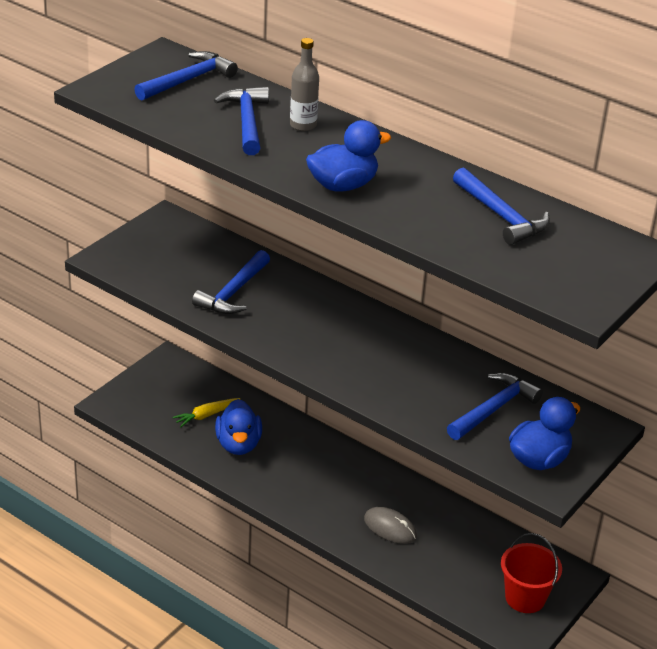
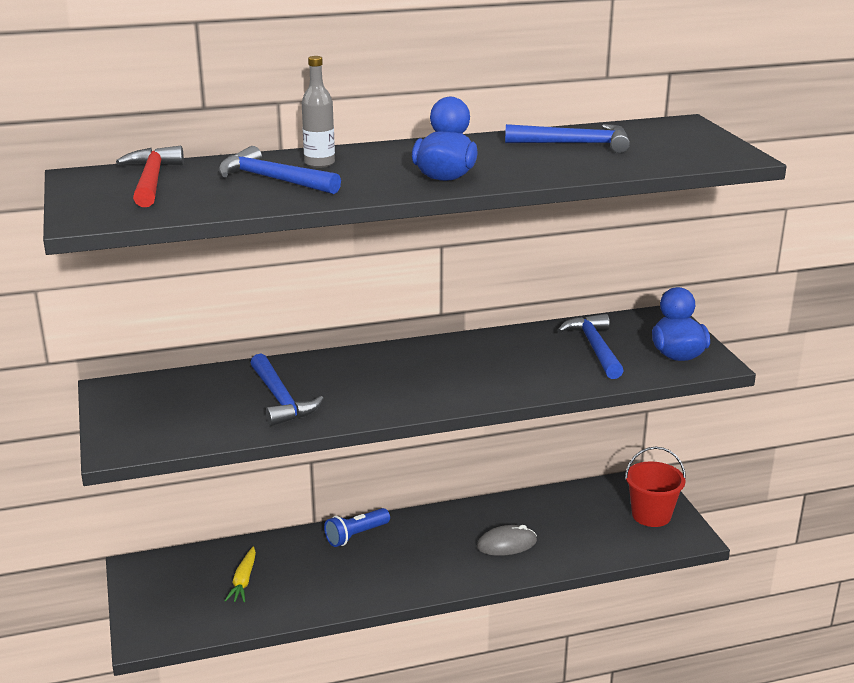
camera: 50 degrees left, 10 degrees down
blue hammer [134,51,238,101] -> red hammer [116,146,184,207]
blue duck [215,399,262,455] -> none
none -> blue flashlight [324,508,390,547]

